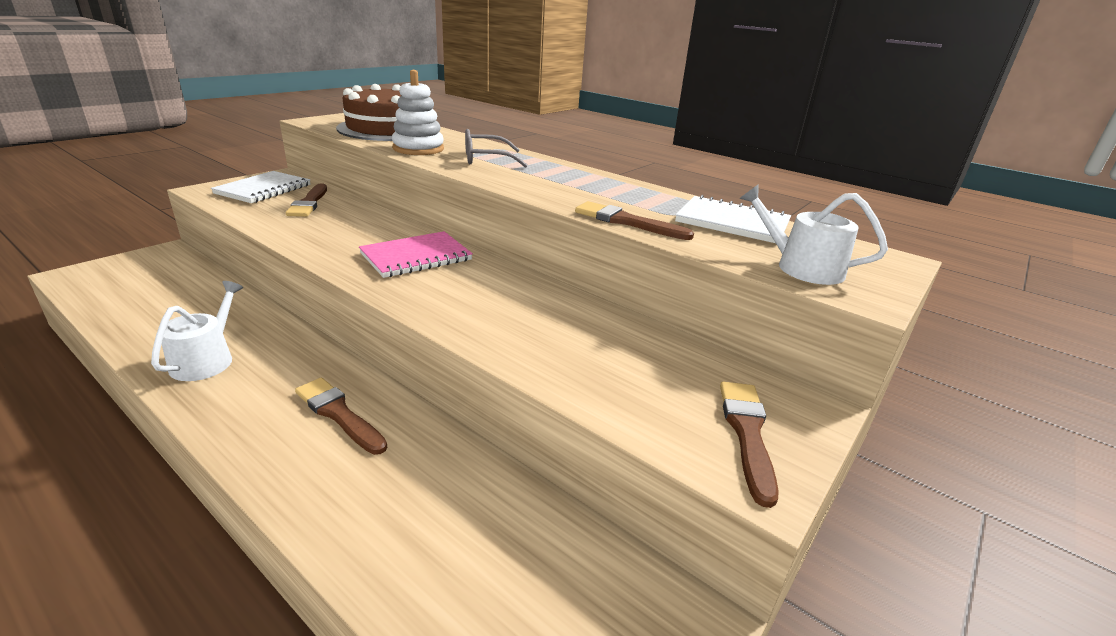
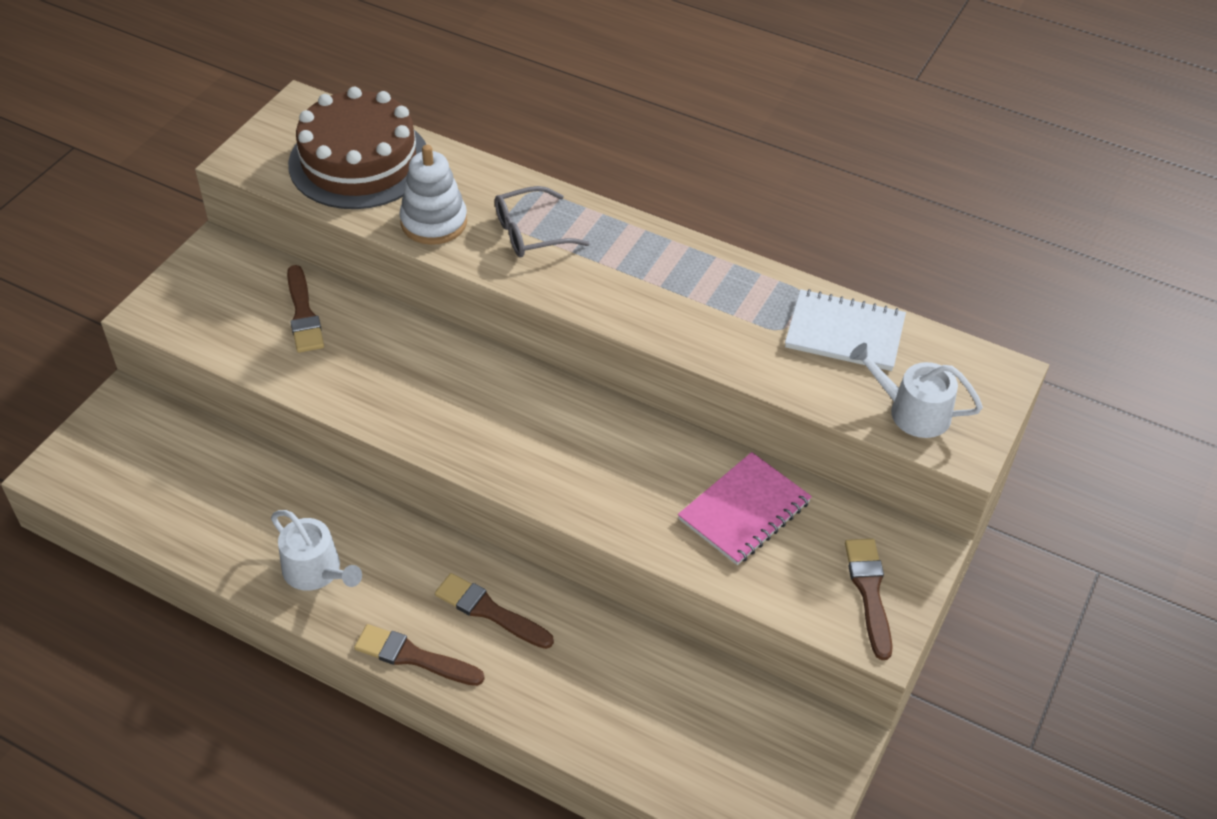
camera: 10 degrees left, 20 degrees up
white watering can [151,281,243,381] -> white watering can turned 135 degrees clockwise [271,510,362,591]
white notebook [211,171,310,203] -> none
pink notebook [359,231,473,278] -> pink notebook moved to [678,452,812,565]
brown brush [575,201,694,240] -> brown brush moved to [354,624,485,686]

